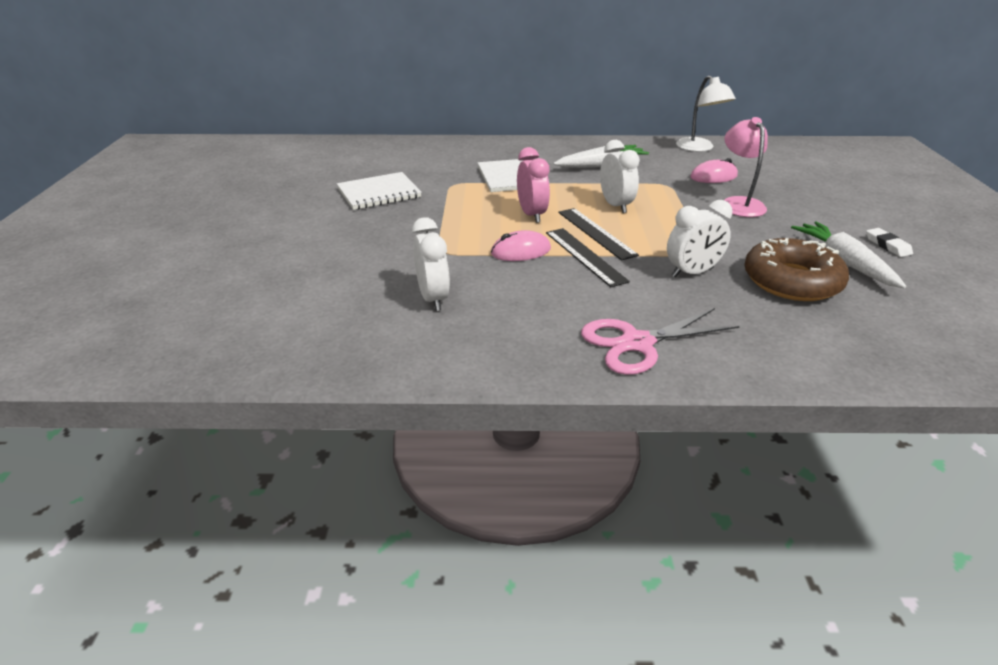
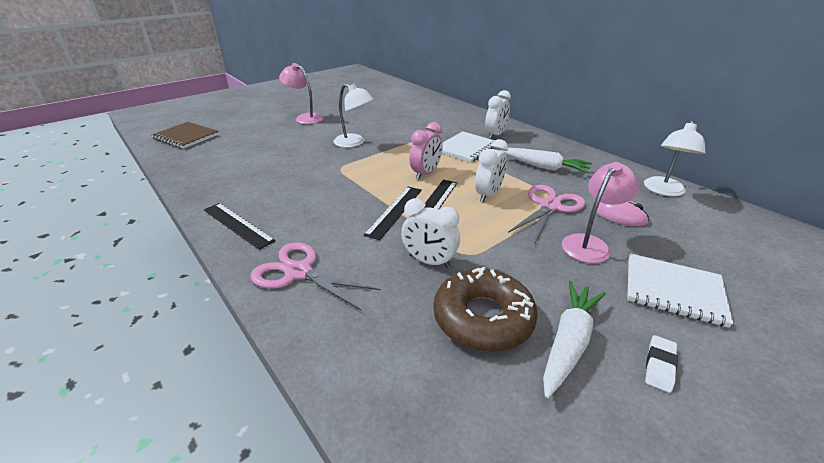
camera: 50 degrees right, 0 degrees up
white notebook [337,172,422,210] -> white notebook moved to [627,253,733,328]
white clock [412,217,450,311] -> white clock moved to [485,90,511,139]
pink mouse [491,230,551,261] -> none
none -> brown notebook [152,122,219,149]
none -> black ruler [204,203,276,250]
none -> pink lamp [279,63,324,124]
none -> white lamp [333,83,374,148]
none -> pink scissors [508,185,585,242]

